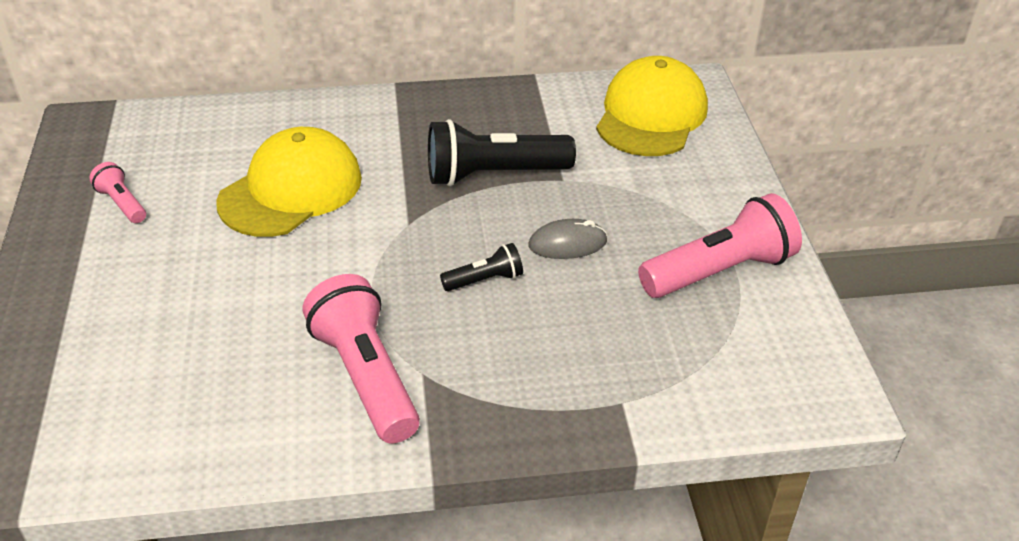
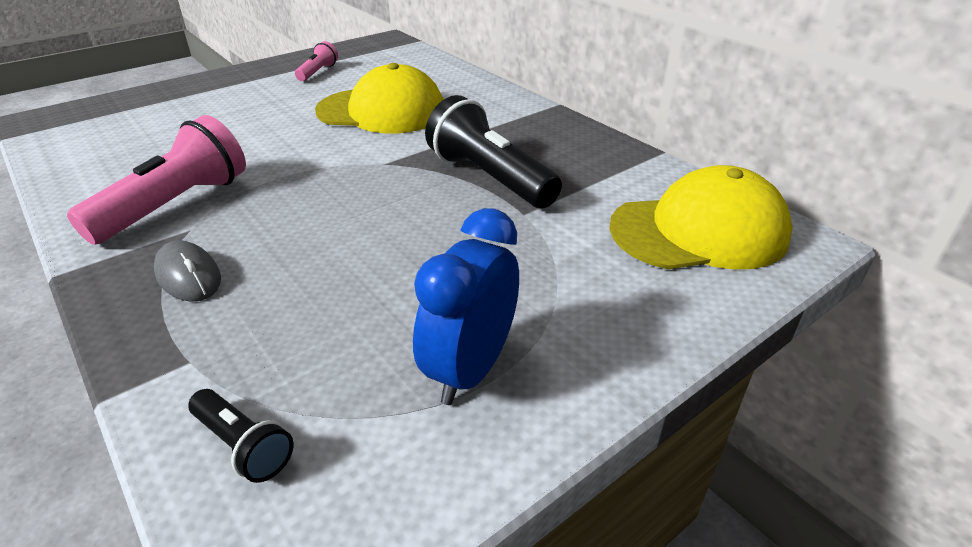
camera: 60 degrees right, 5 degrees down
black flashlight [440,243,523,291] -> black flashlight moved to [188,389,294,483]
grey mouse [528,219,607,259] -> grey mouse moved to [154,240,221,302]
pink flashlight [638,193,802,298] -> blue clock [413,208,519,405]

